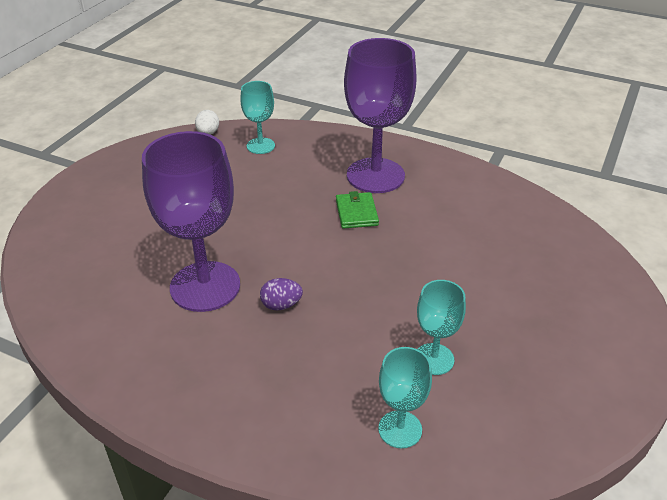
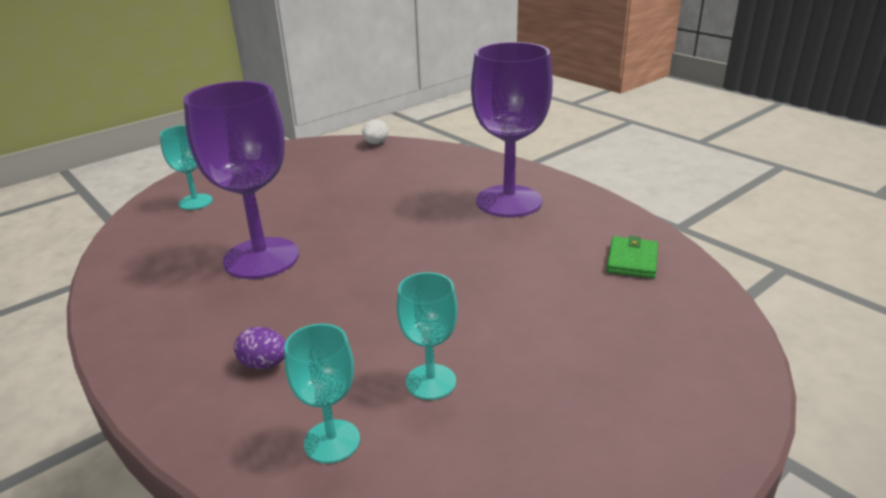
camera: 25 degrees right, 10 degrees down
turquoise goblet [240,81,275,154] -> turquoise goblet moved to [160,125,213,210]
purple egg [260,278,303,310] -> purple egg moved to [234,327,286,369]
green wallet [336,191,379,229] -> green wallet moved to [607,236,658,278]

